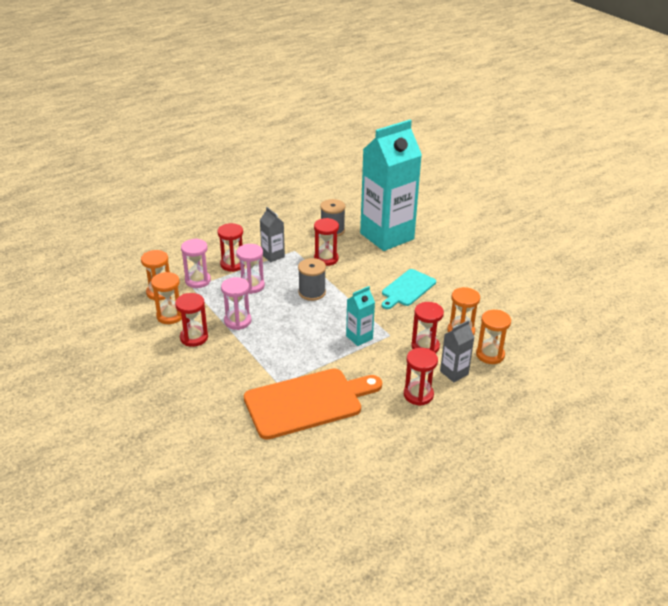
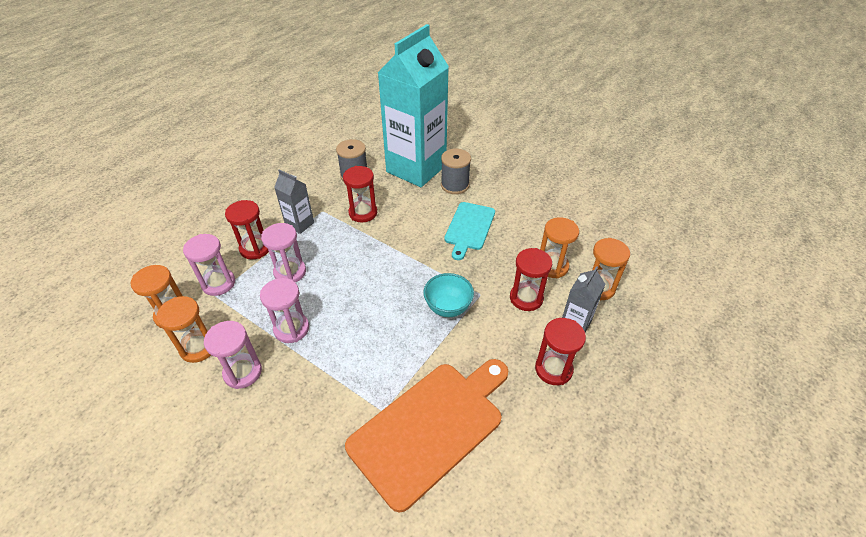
camera: 20 degrees left, 10 degrees up
red hourglass [175,293,208,347] -> pink hourglass [204,321,262,389]
grey spool [298,258,326,301] -> grey spool moved to [441,149,471,194]
turquoise carton [346,286,375,346] -> turquoise bowl [423,273,474,317]

